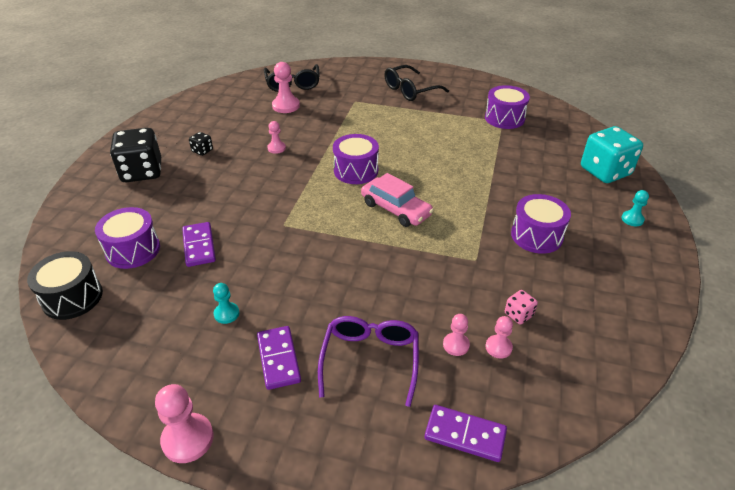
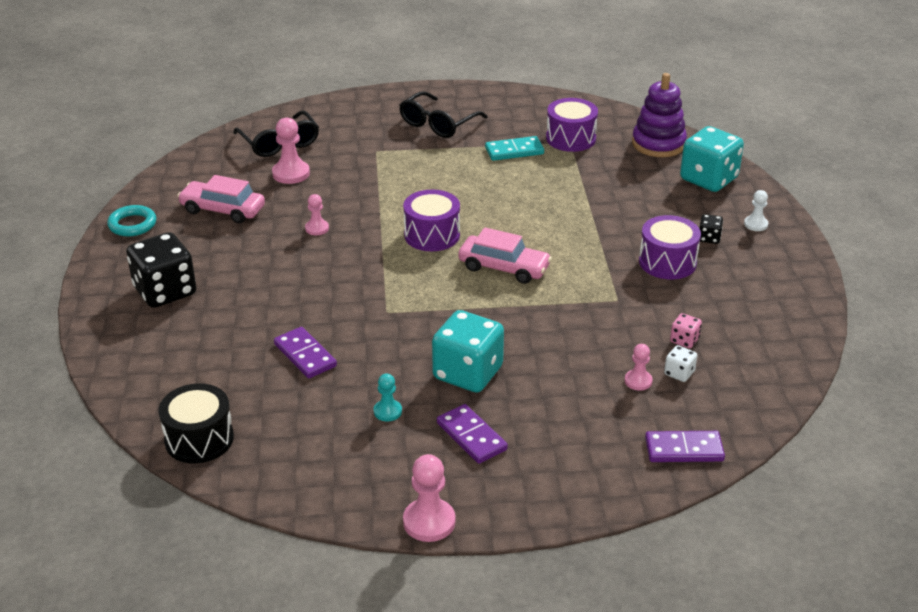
camera: 20 degrees left, 5 degrees down
purple drum [95,207,160,269] -> none
black dice [189,132,213,156] -> black dice moved to [699,214,723,244]
purple glasses [318,316,419,407] -> none
pink pawn [486,316,513,359] -> white dice [664,345,697,382]
turquoise pawn [622,190,649,226] -> white pawn [744,190,768,231]
none -> turquoise ring [107,205,156,237]
none -> pink car [177,175,265,223]
none -> turquoise dice [432,310,504,392]
none -> turquoise domino [485,136,544,161]
none -> purple stacking toy [632,73,687,157]

